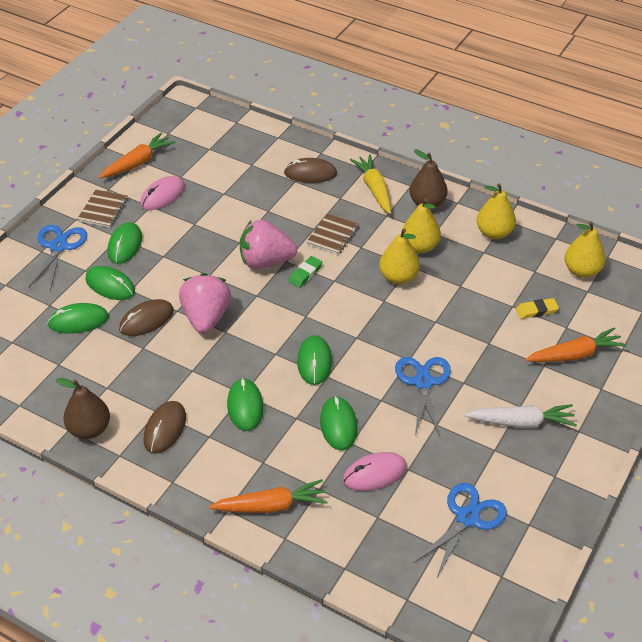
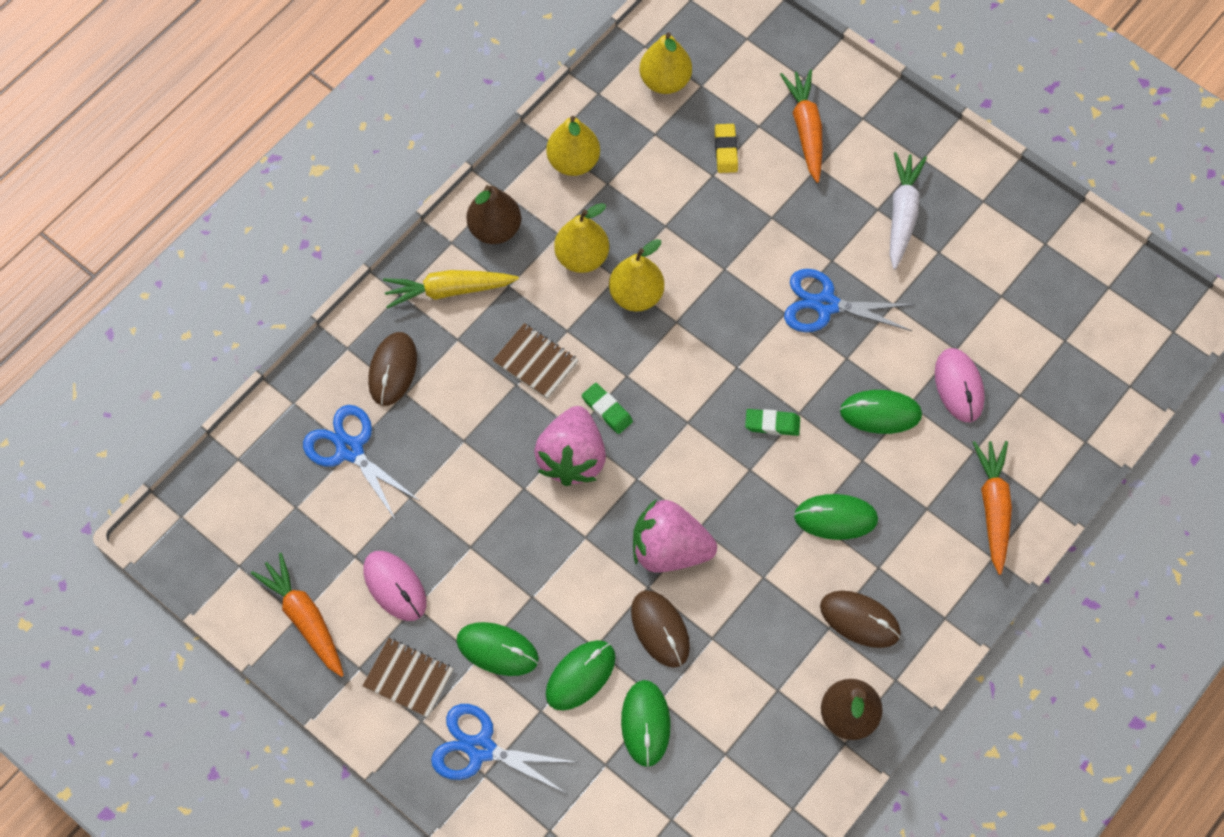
camera: 80 degrees left, 20 degrees up
green mouse [297,335,332,385] -> green eraser [745,409,800,436]
blue scissors [414,483,507,577] -> blue scissors moved to [303,405,421,519]

